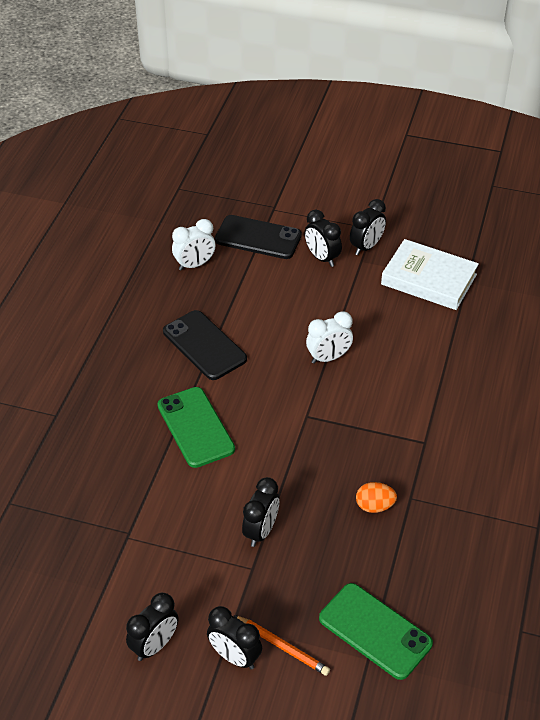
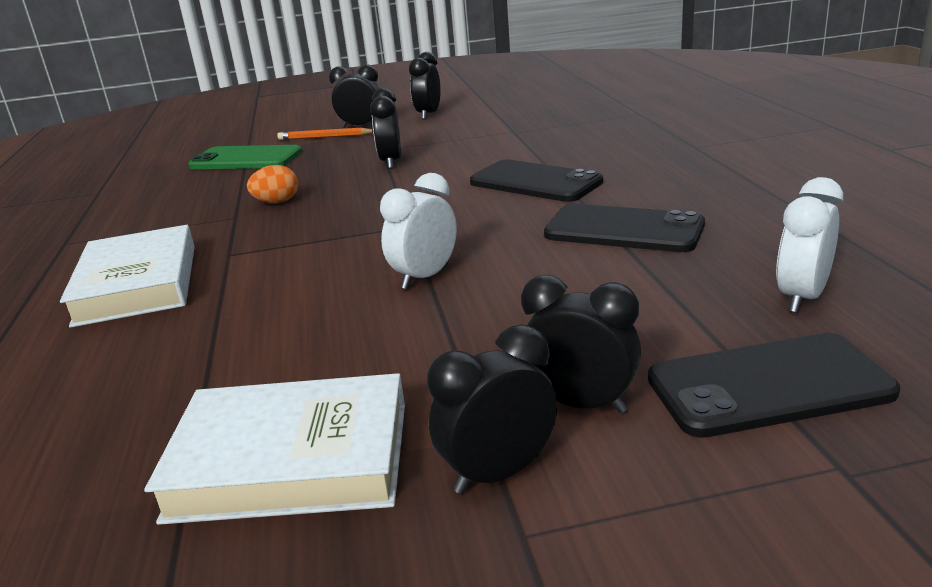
camera: 155 degrees right, 20 degrees down
green phone [158,387,235,468] -> black phone [470,159,603,202]
black clock [350,199,386,255] -> black clock turned 45 degrees clockwise [427,324,557,494]
none -> white book [60,225,195,328]

